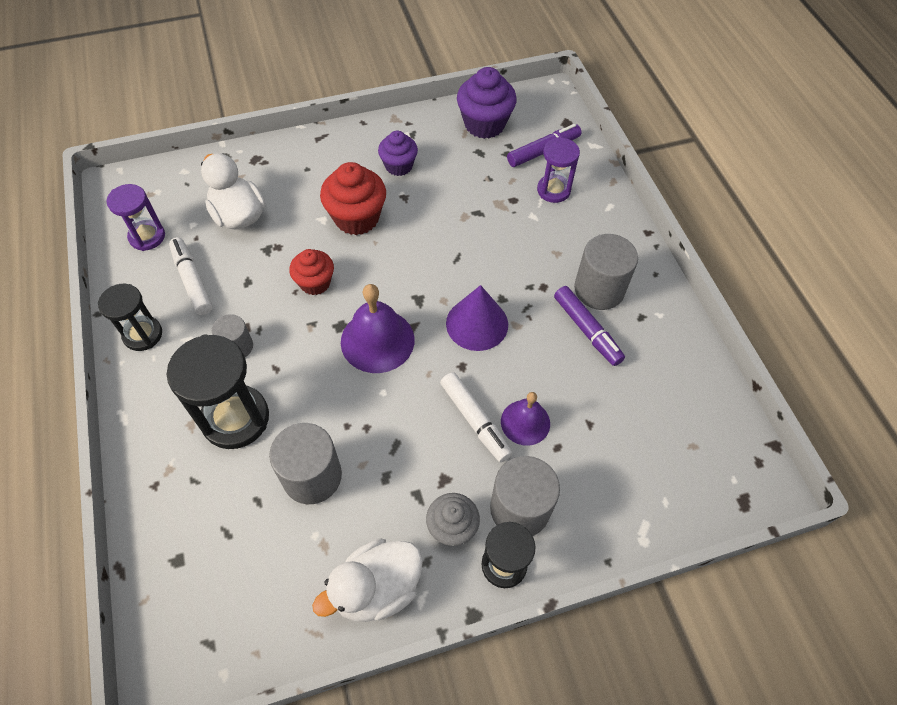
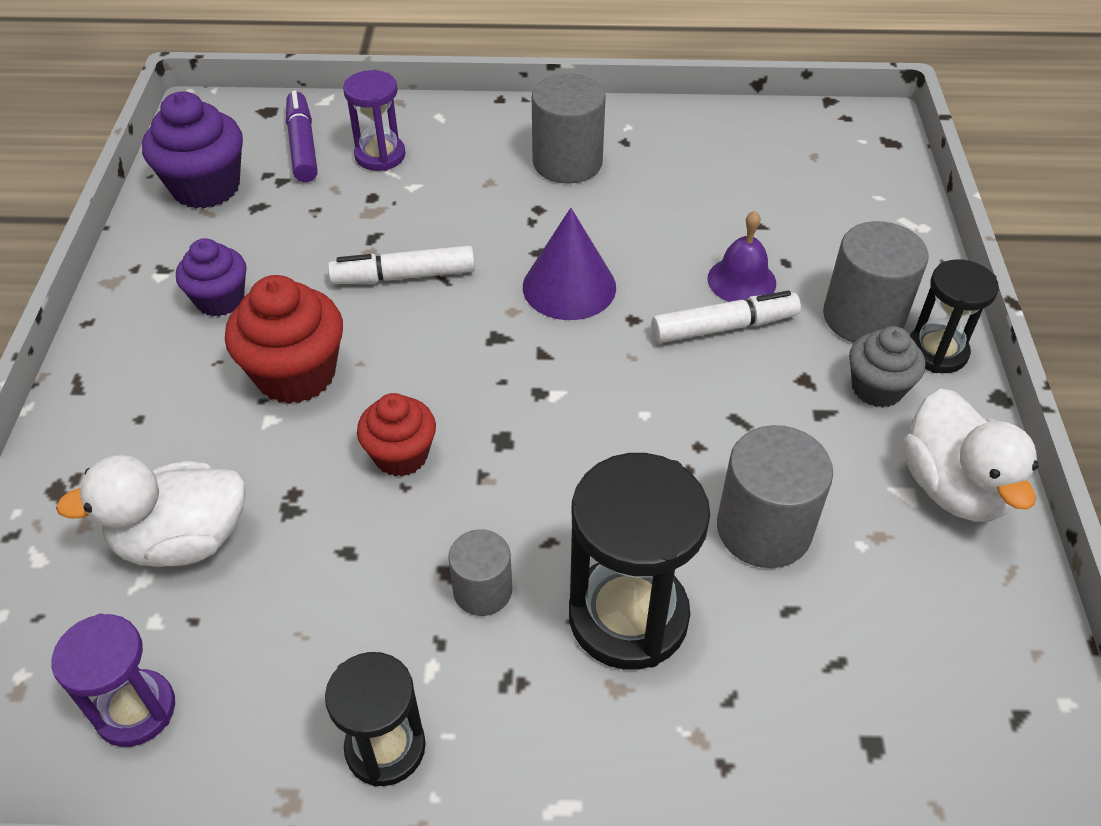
camera: 70 degrees left, 10 degrees down
white marker [169,237,213,315] -> white marker moved to [328,245,475,284]
purple bell [341,284,415,373] -> none
purple marker [554,286,625,366] -> none

